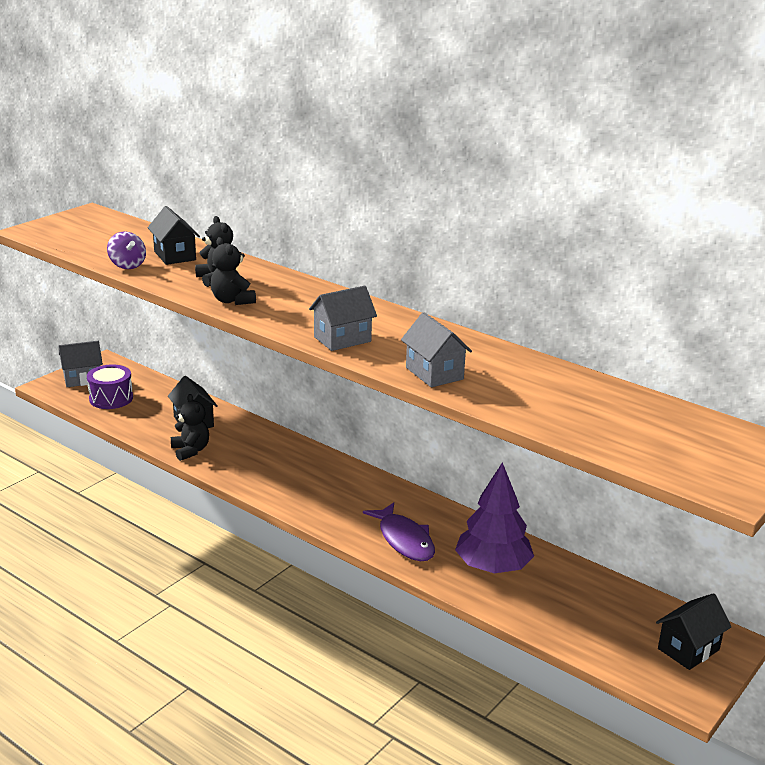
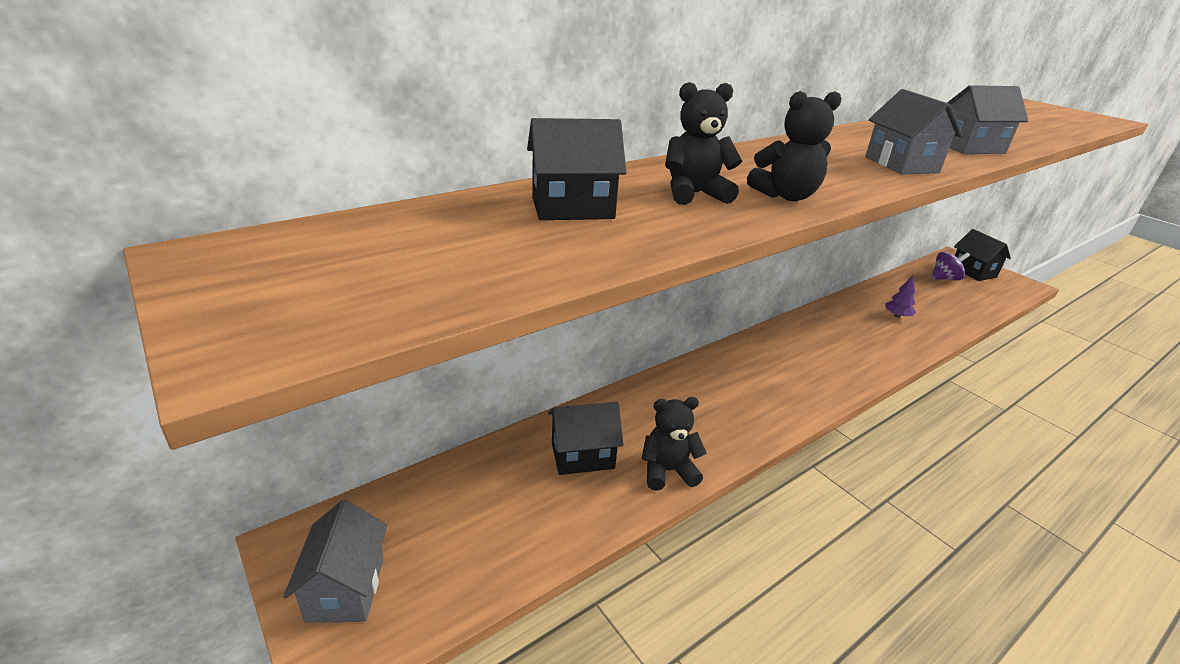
camera: 75 degrees left, 5 degrees up
purple drum [87,364,133,409] -> none
purple spinning top [107,231,146,269] -> purple spinning top moved to [931,252,970,280]
purple fish [363,502,435,561] -> none
purple tree [455,462,534,573] -> purple tree [885,276,916,318], size x0.43

